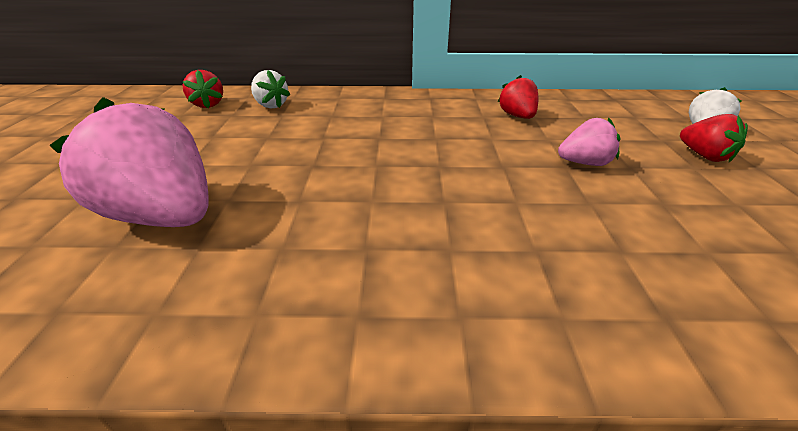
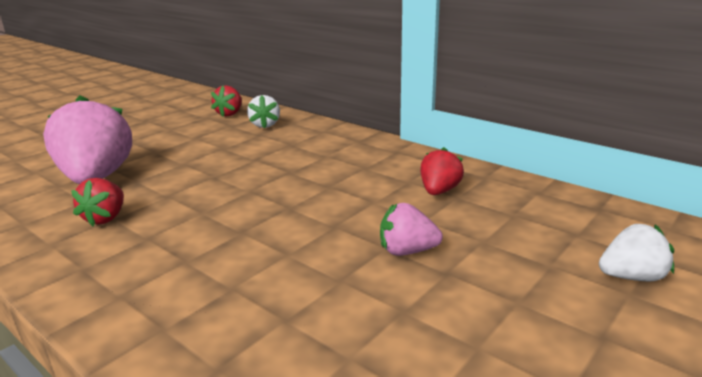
camera: 40 degrees right, 10 degrees down
pink strawberry [558,117,620,166] -> pink strawberry turned 150 degrees clockwise [380,203,443,256]
red strawberry [680,114,748,162] -> red strawberry moved to [71,178,124,226]

